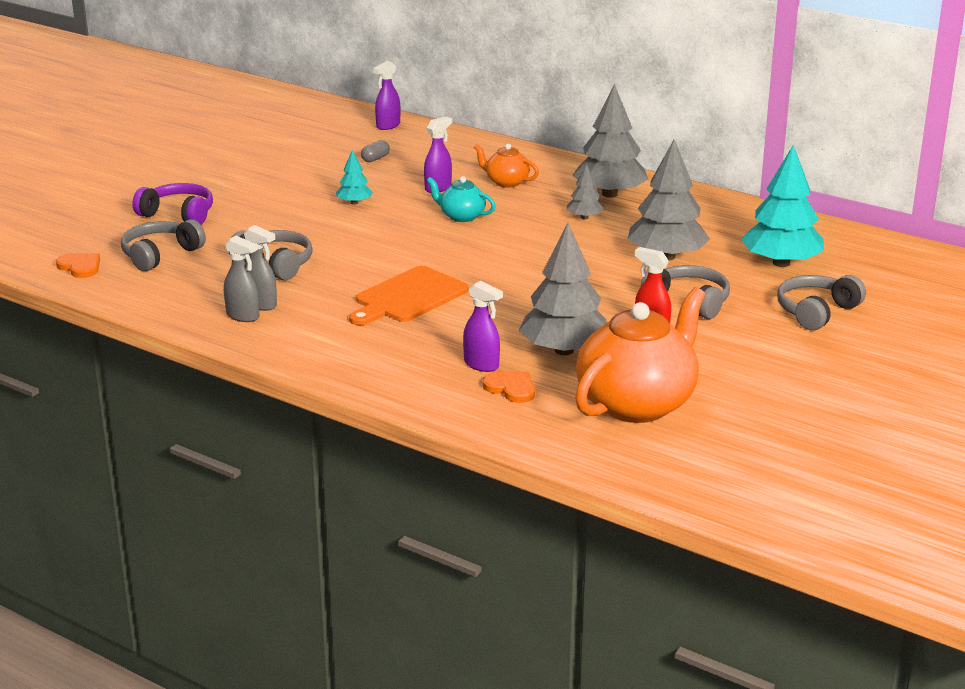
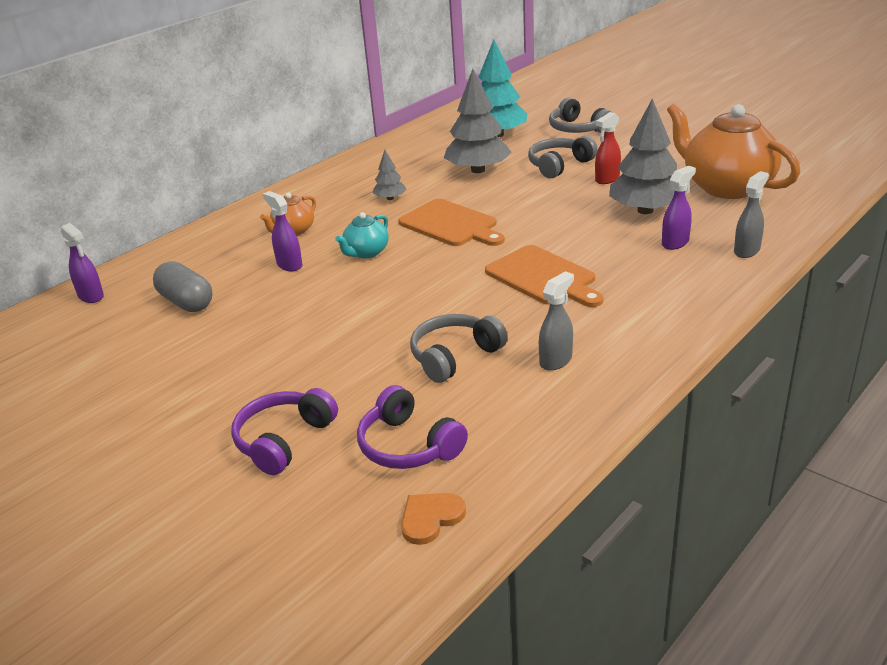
camera: 80 degrees left, 5 degrees up
grey headphones [121,219,206,271] -> purple headphones [357,385,468,469]
grey spray bottle [224,236,260,322] -> grey spray bottle moved to [734,171,769,258]
turquoise tree [336,150,373,205] -> none
grey capsule [361,140,390,162] -> grey capsule [153,261,213,312], size x1.90
orange heart [483,372,535,403] -> none
grey tree [572,84,648,198] -> none
none -> orange cutting board [398,199,505,246]

